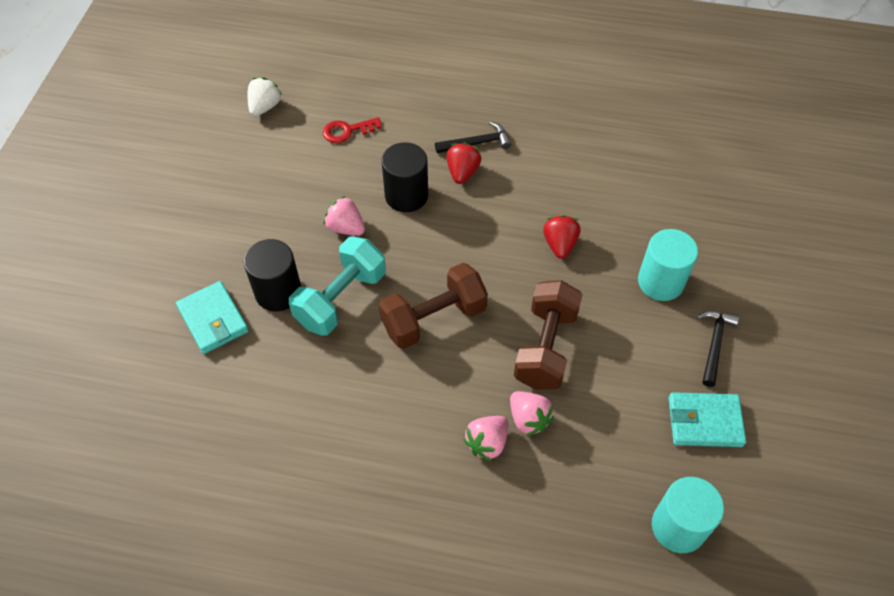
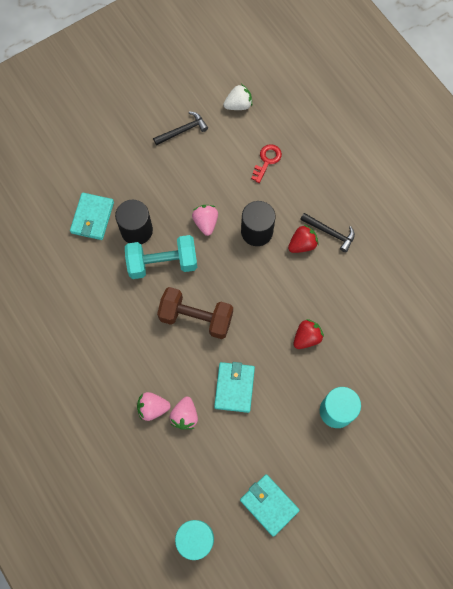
camera: 45 degrees right, 15 degrees up
red key [323,117,382,143] -> red key turned 90 degrees clockwise [251,144,282,183]
brown dumbbell [514,280,583,390] -> turquoise wallet [214,362,255,413]
black hammer [697,310,739,387] -> black hammer moved to [153,111,208,145]

